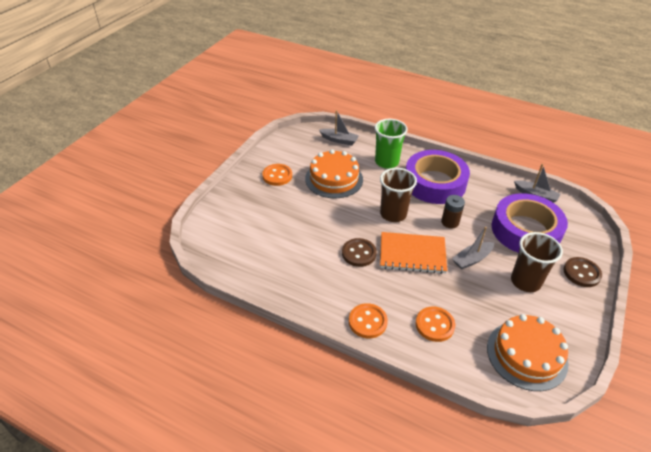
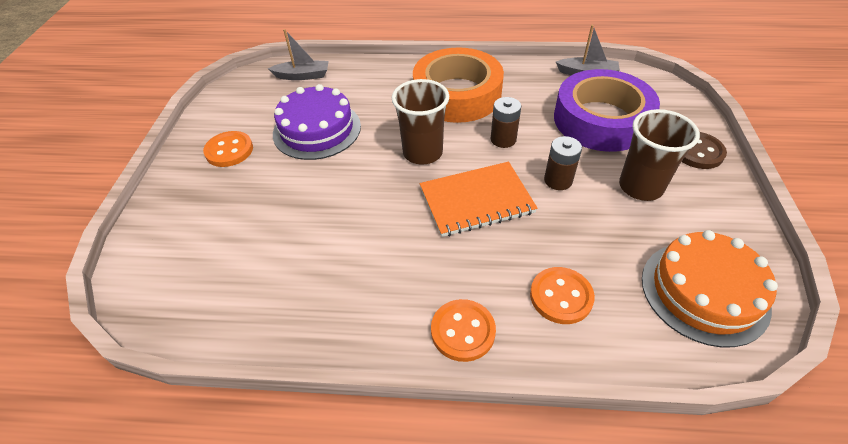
camera: 20 degrees left, 5 degrees up
orange cake [305,149,363,198] -> purple cake [273,84,361,160]
brown button [342,238,377,267] -> none
green cup [375,119,408,169] -> none
purple tape [406,150,470,204] -> orange tape [413,47,504,123]
grey boat [452,227,494,270] -> brown battery [544,136,582,190]

